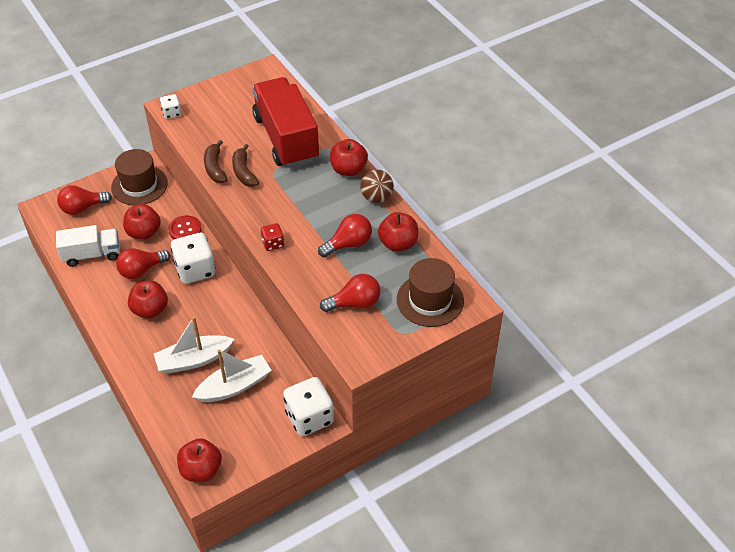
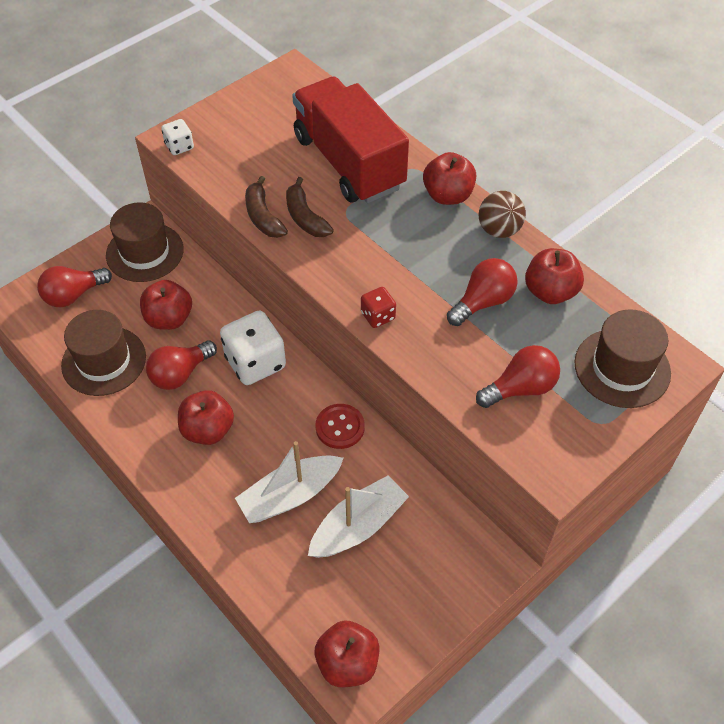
camera: 10 degrees left, 5 degrees up
white truck [56,225,120,267] -> brown hat [61,310,146,396]
red button [168,215,202,239] -> red button moved to [315,404,365,449]
white dice [283,377,334,436] -> none

